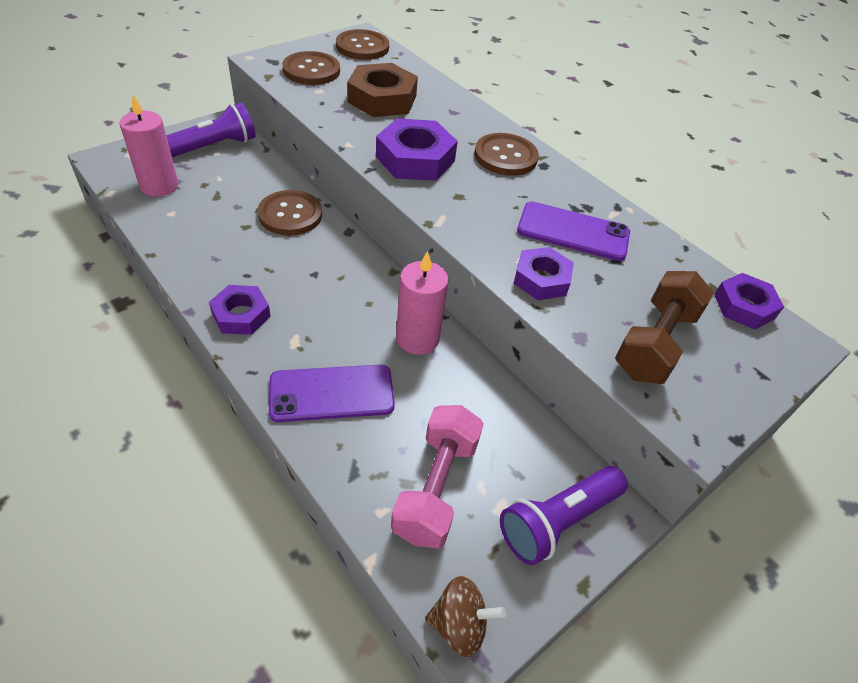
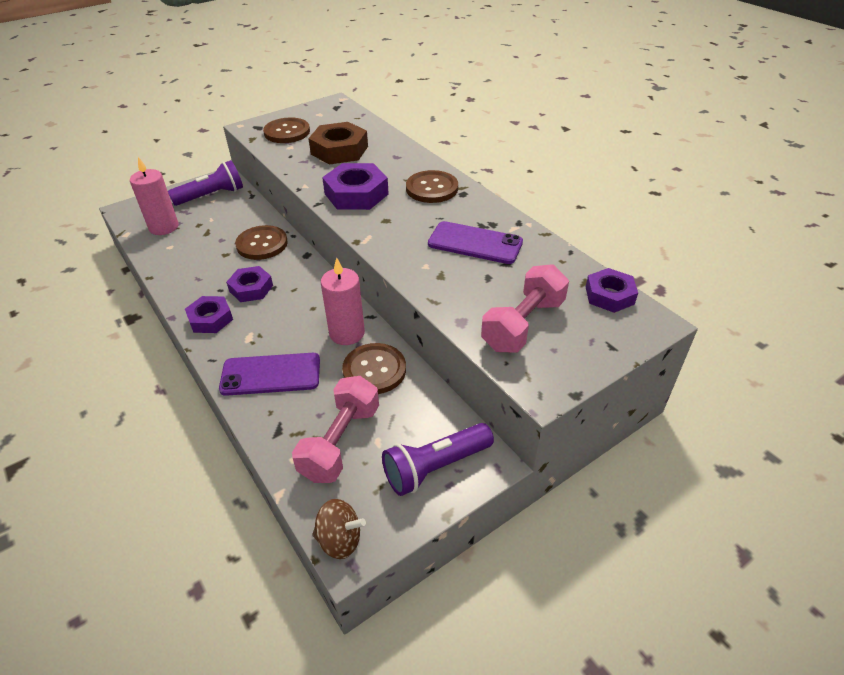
camera: 10 degrees right, 5 degrees down
brown button [336,29,389,60] -> brown button moved to [342,343,406,394]
purple nut [513,247,574,300] -> purple nut moved to [226,266,273,302]
brown dumbbell [615,271,714,384] -> pink dumbbell [481,264,569,353]

